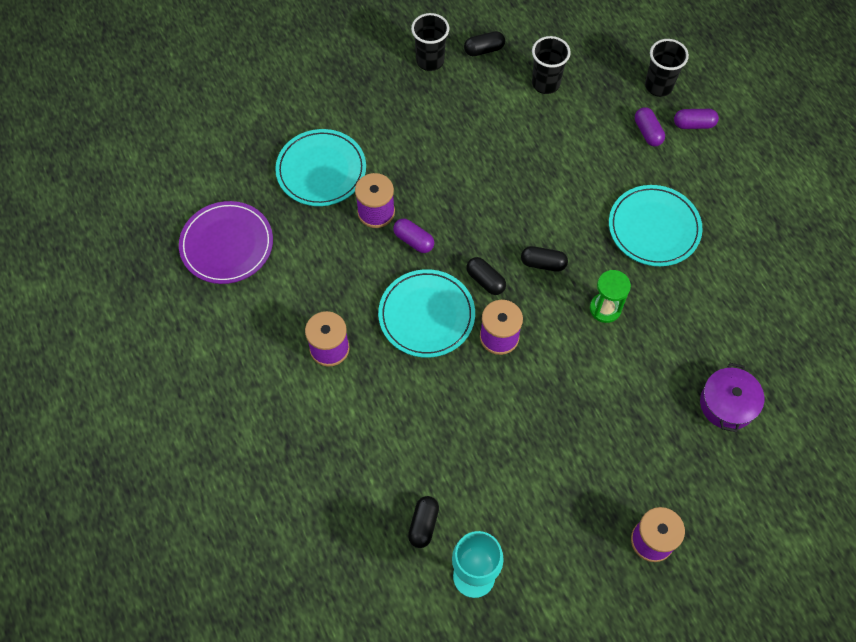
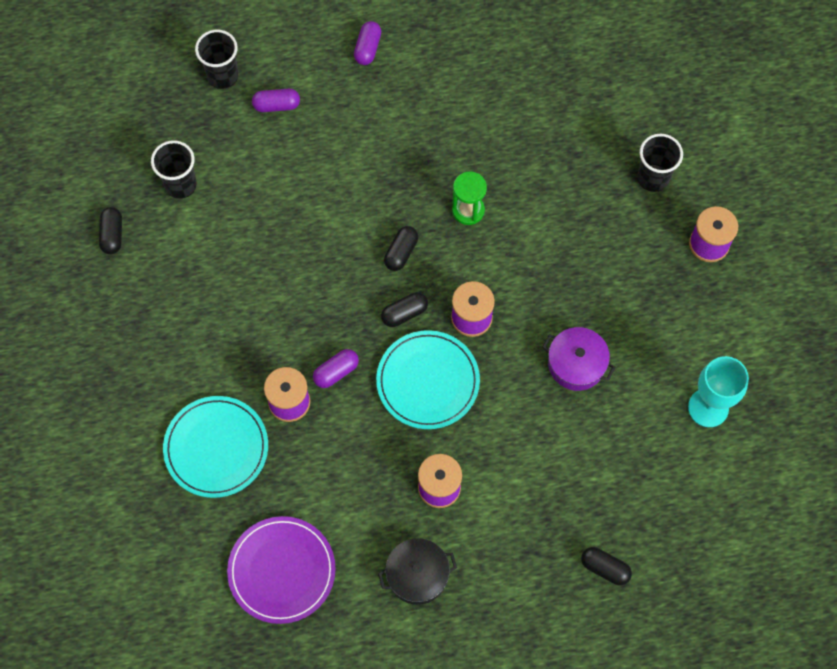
camera: 75 degrees left, 5 degrees up
black capsule [408,496,439,548] -> black capsule moved to [581,547,632,585]
black cup [411,13,449,71] -> black cup moved to [637,134,683,192]
turquoise plate [609,185,703,266] -> none
purple capsule [674,109,719,129] -> purple capsule moved to [354,21,381,65]
purple pot [700,363,764,432] -> purple pot moved to [542,327,616,391]
none -> black pot [378,538,457,605]

